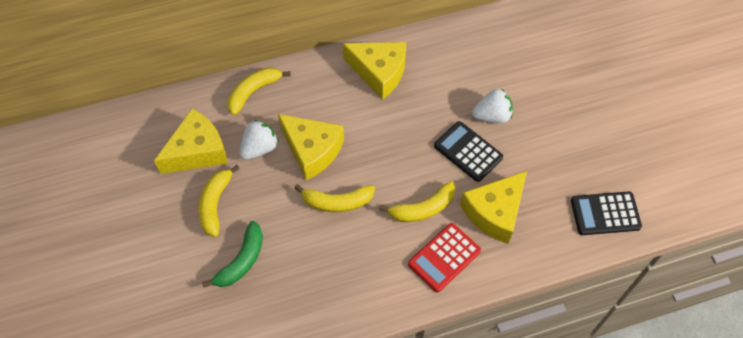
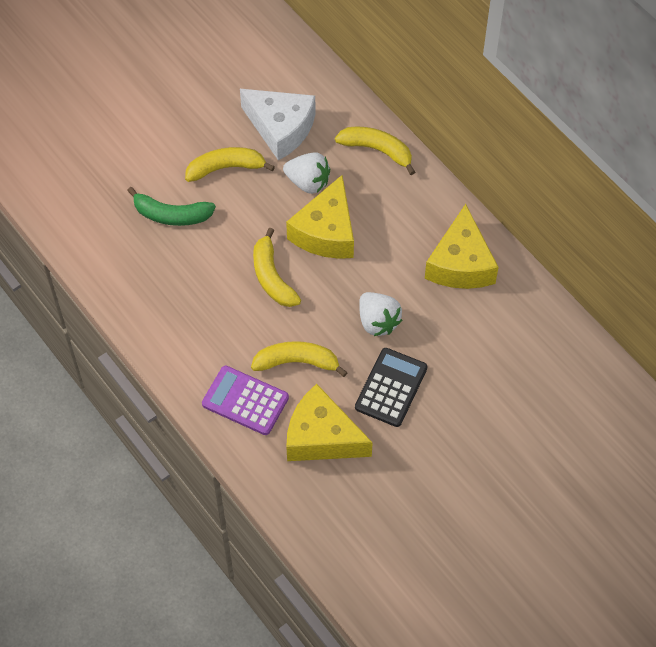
camera: 70 degrees right, 0 degrees up
yellow cheese [154,109,228,174] -> white cheese [240,89,316,161]
yellow banana [379,181,455,222] -> yellow banana turned 135 degrees clockwise [251,341,348,377]
red calculator [408,223,481,292] -> purple calculator [202,366,289,435]
white strawberry [472,89,513,123] -> white strawberry moved to [359,292,402,336]
black calculator [571,191,642,235] -> none

